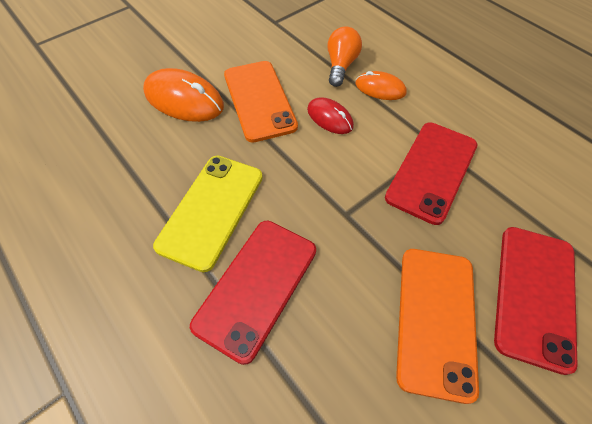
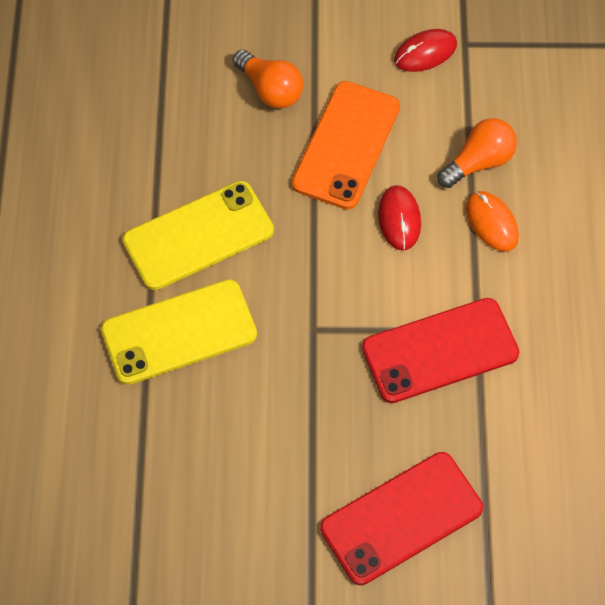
camera: 40 degrees right, 5 degrees up
orange mouse [143,68,224,122] -> orange light bulb [233,50,304,109]
red phone [190,221,316,365] -> yellow phone [101,279,257,385]
orange phone [396,249,479,404] -> none
none -> red mouse [394,29,457,72]

